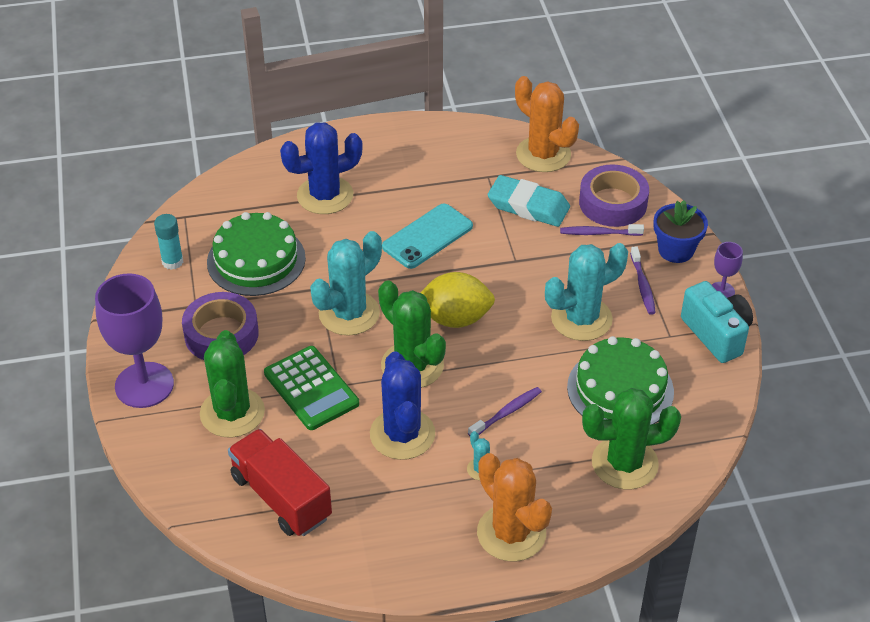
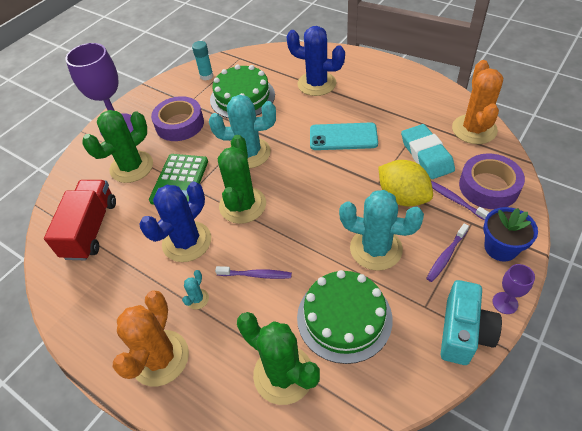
camera: 50 degrees right, 5 degrees up
yellow lemon [421,272,495,328] -> yellow lemon moved to [378,160,433,206]

